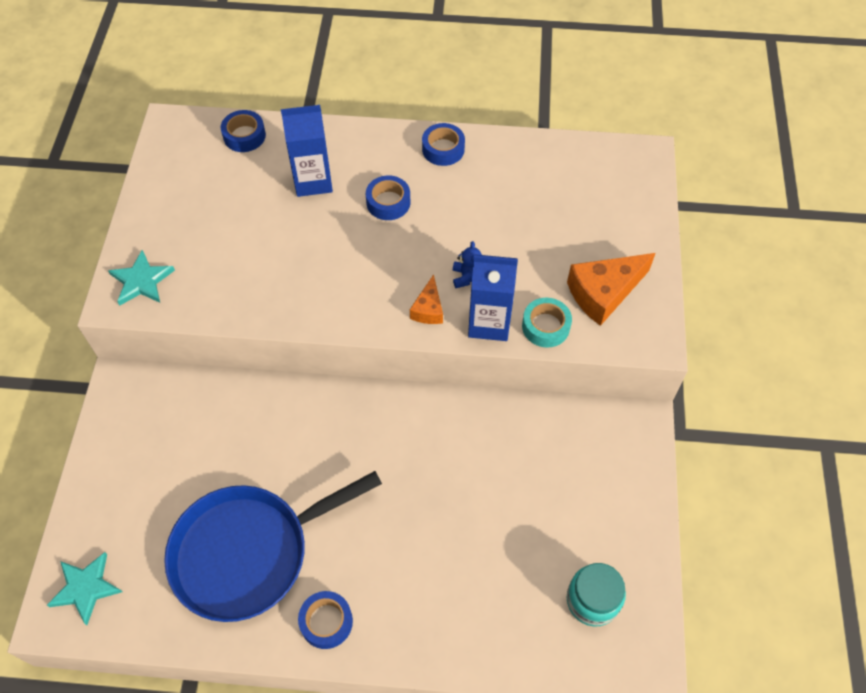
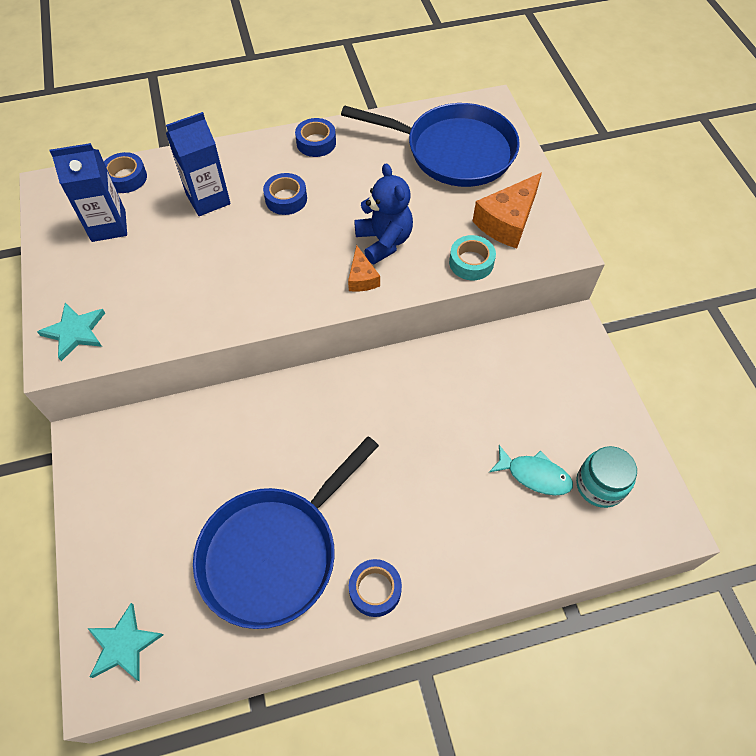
camera: 20 degrees left, 0 degrees up
blue teddy bear [453,241,482,288] -> blue teddy bear [354,163,413,264], size x1.92
blue carton [468,254,518,341] -> blue carton moved to [50,143,127,242]
none -> blue pan [341,103,520,187]
none -> turquoise fish [489,445,573,496]

